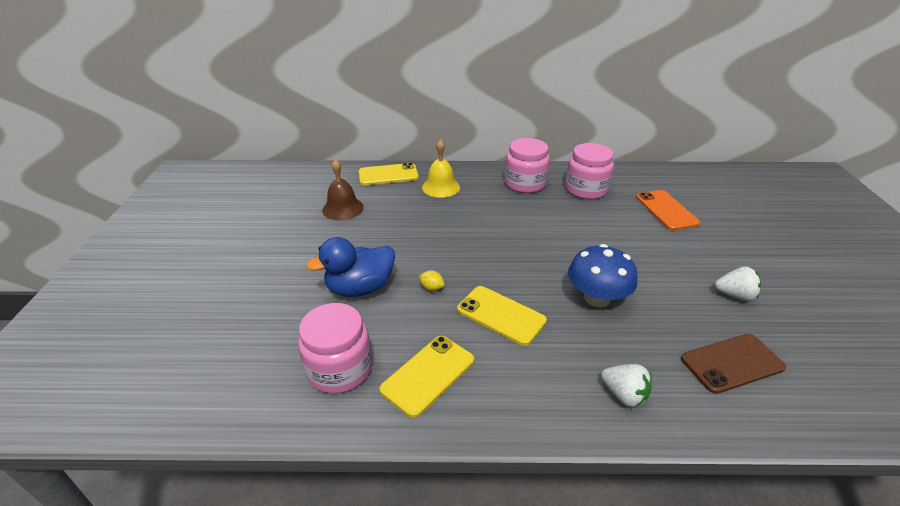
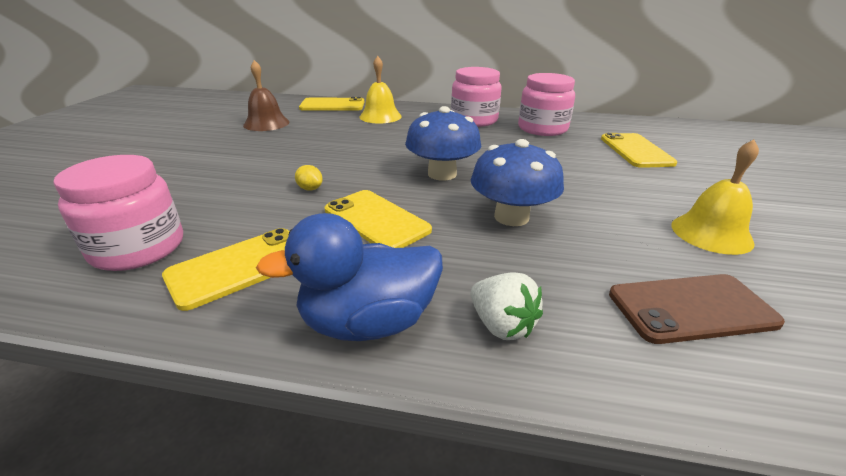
camera: 10 degrees right, 5 degrees down
blue duck [306,237,395,297] -> blue duck moved to [256,213,443,341]
orange phone [636,190,700,230] -> yellow phone [601,133,677,168]
white strawberry [715,266,761,301] -> yellow bell [671,140,759,255]
none -> blue mushroom [405,106,481,181]

